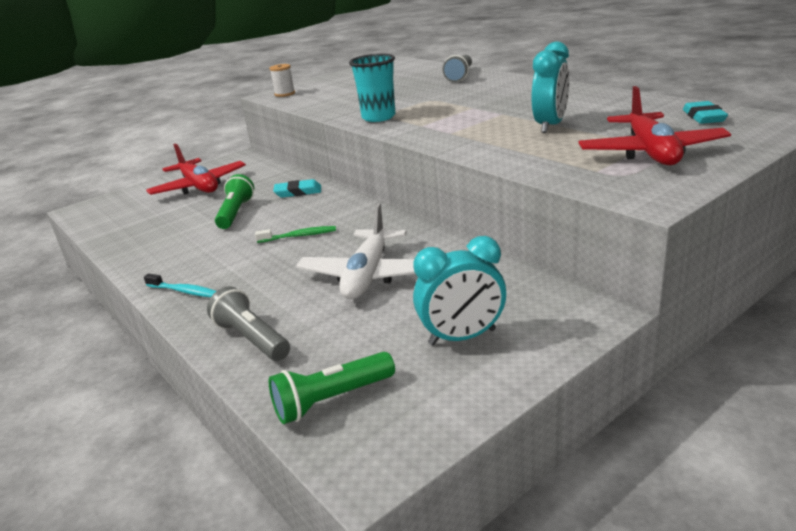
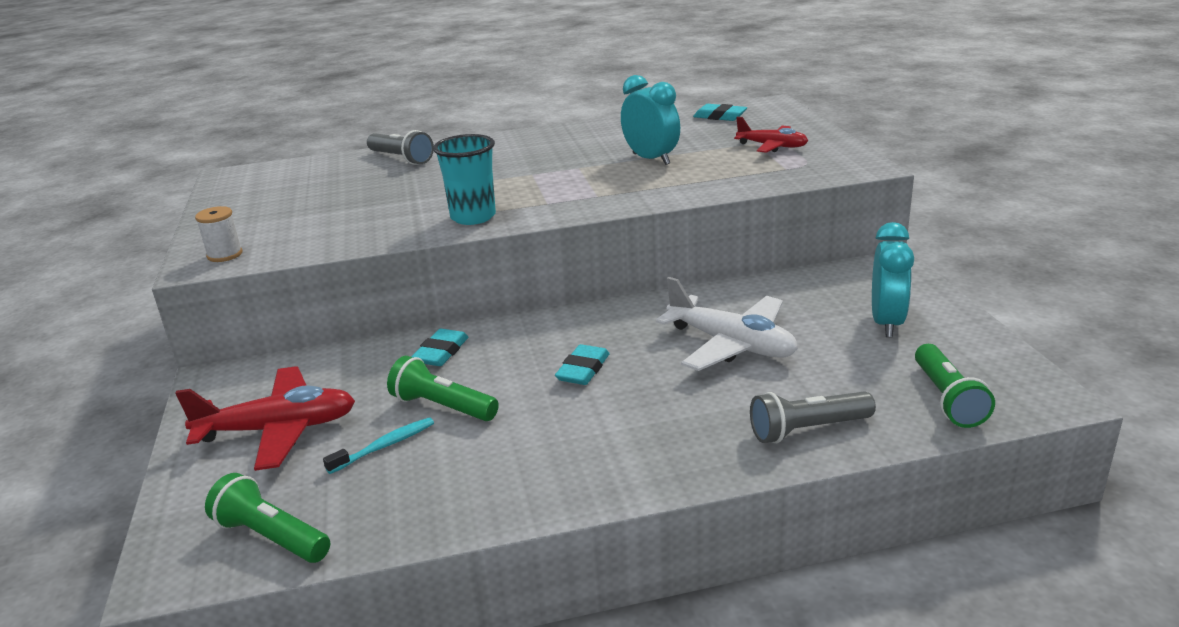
camera: 65 degrees left, 0 degrees up
turquoise toothbrush [144,273,216,297] -> turquoise toothbrush moved to [323,417,434,474]
green toothbrush [255,226,336,243] -> turquoise eraser [555,344,610,385]
red plane [578,86,731,166] -> red plane [734,117,808,153], size x0.62
none -> green flashlight [205,473,330,563]

